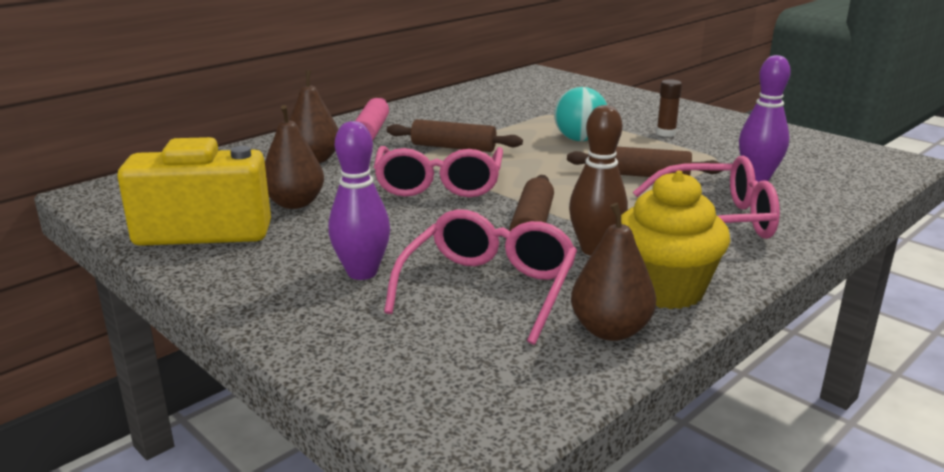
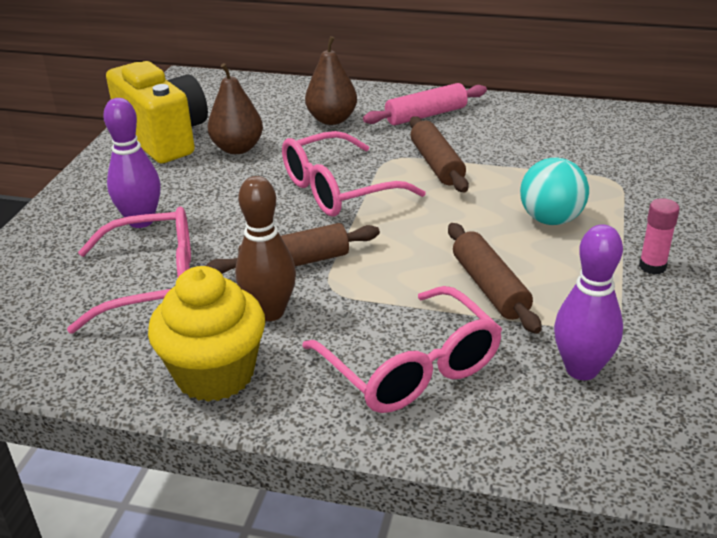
camera: 60 degrees right, 10 degrees up
brown pear [571,203,656,341] -> none
brown glue stick [656,79,682,137] -> pink glue stick [639,198,680,275]

